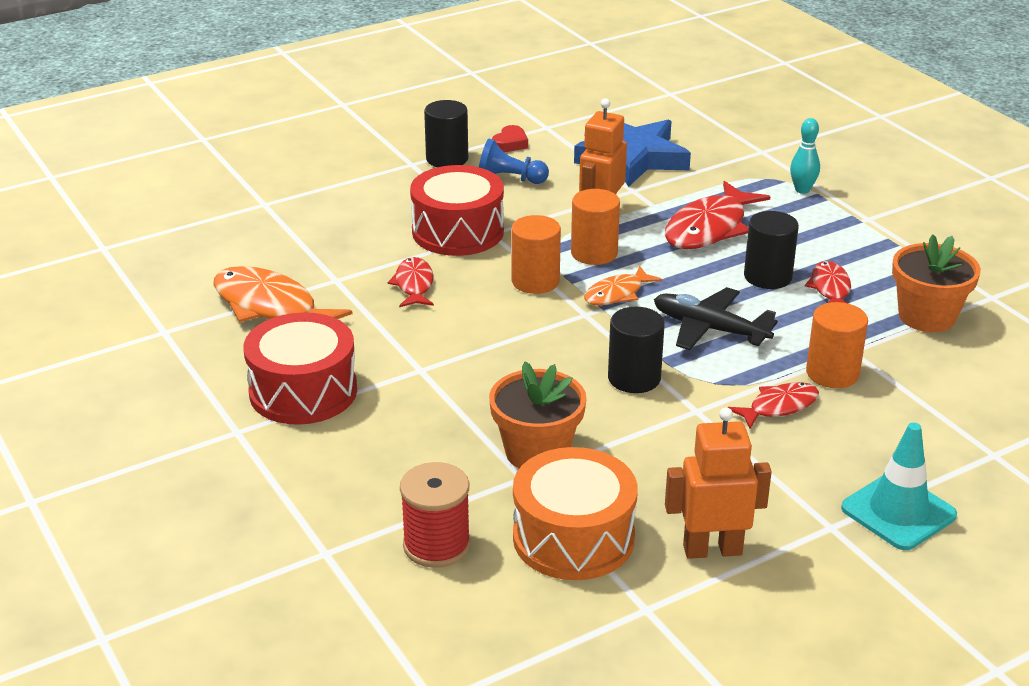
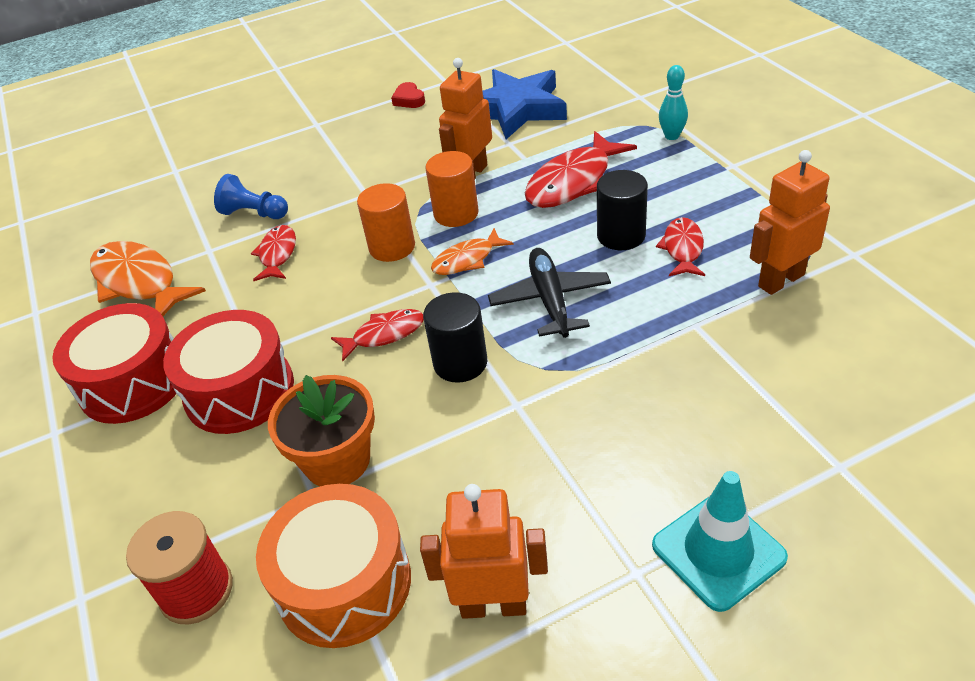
camera: 10 degrees right, 10 degrees up
red drum [410,165,504,256] -> red drum moved to [163,310,294,434]
black cylinder [424,100,468,167] -> none
blue pawn [479,139,549,184] -> blue pawn moved to [214,174,288,219]
red heart [492,125,528,152] -> red heart turned 120 degrees clockwise [391,82,425,108]
black plane [654,287,778,350] -> black plane turned 45 degrees clockwise [488,248,611,338]
red fish [727,382,819,429] -> red fish moved to [331,309,424,361]
orange cylinder [806,302,868,388] -> none
orange flower pot [892,234,981,332] -> orange robot [750,150,830,295]

